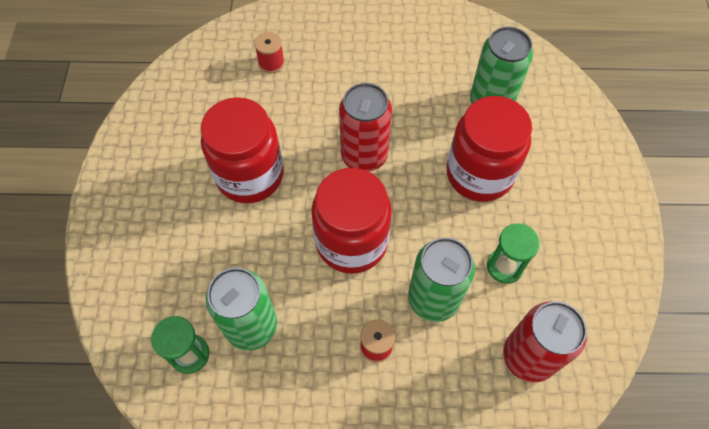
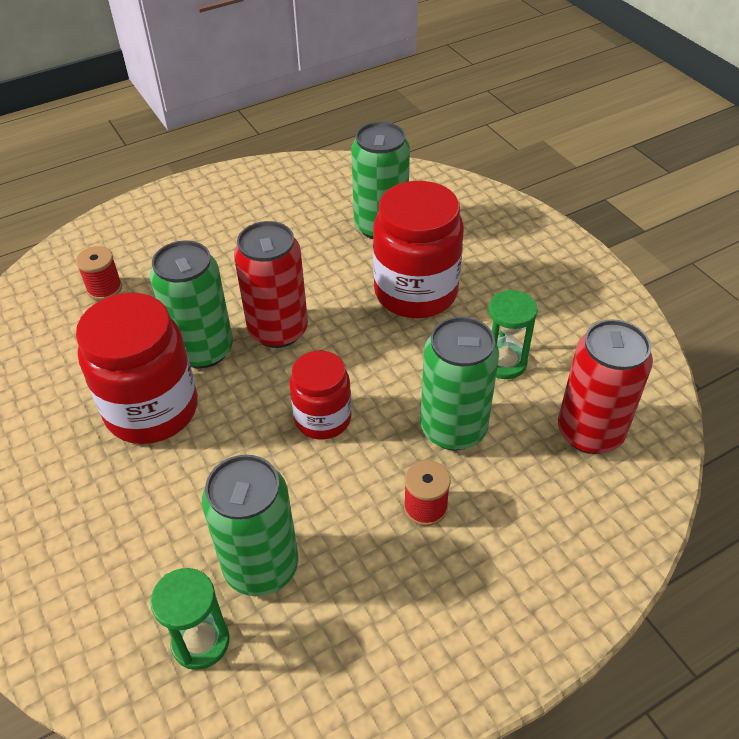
camera: 30 degrees left, 15 degrees down
red jar [311,168,392,274] -> red jar [289,351,352,440], size x0.60
none -> green can [150,240,233,369]

